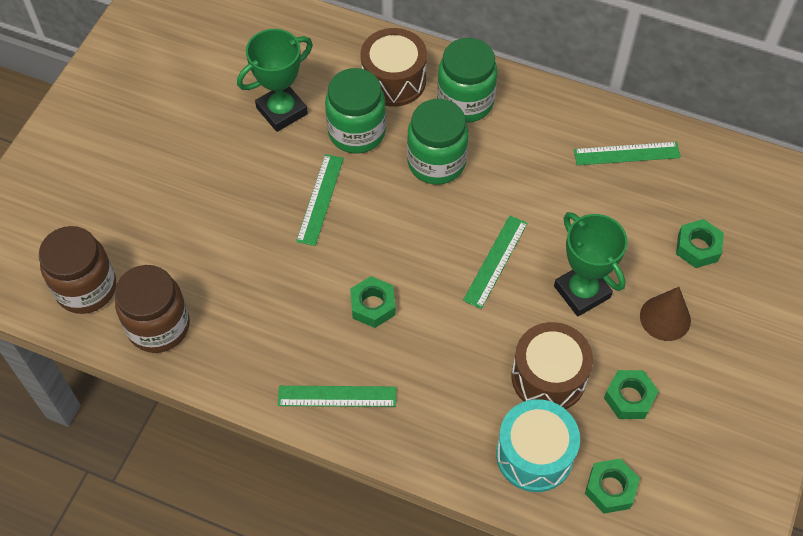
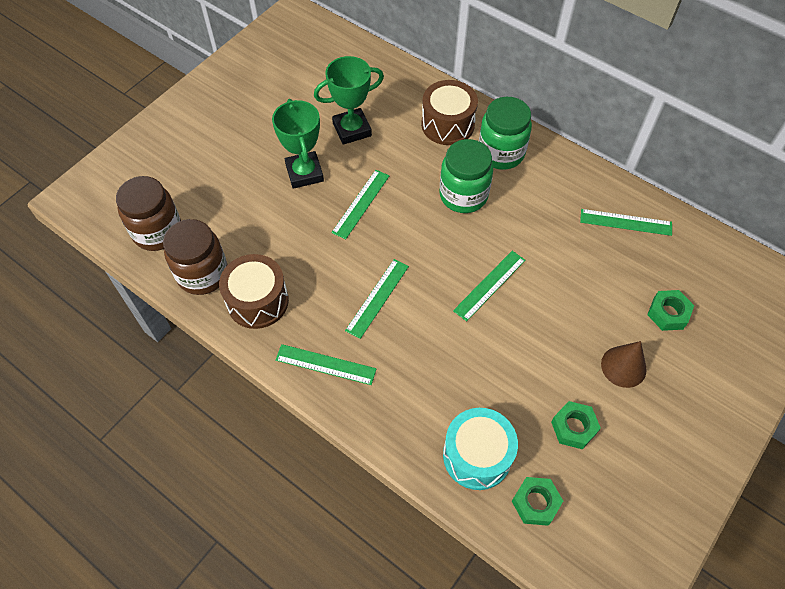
camera: 15 degrees right, 0 degrees up
green jar [325,68,386,154] -> none
green nut [350,276,395,328] -> green ruler [345,259,409,339]
brown drum [511,322,593,409] -> brown drum moved to [219,254,289,329]
green trophy [554,212,628,316] -> green trophy moved to [272,99,324,189]

